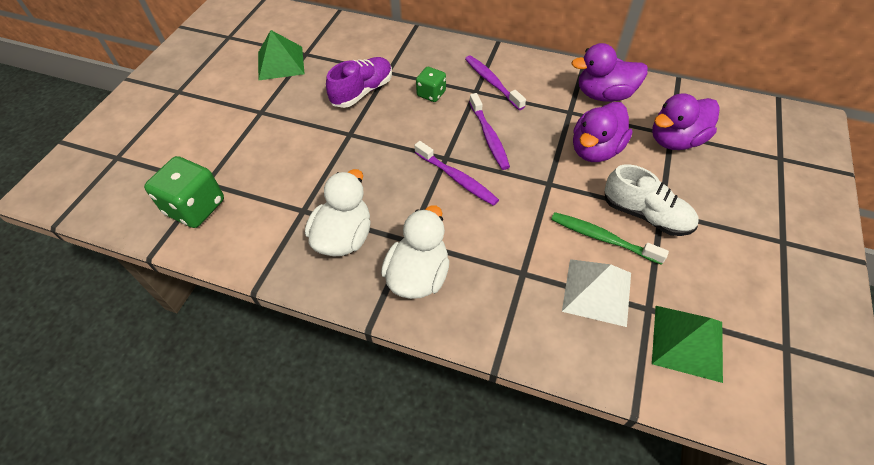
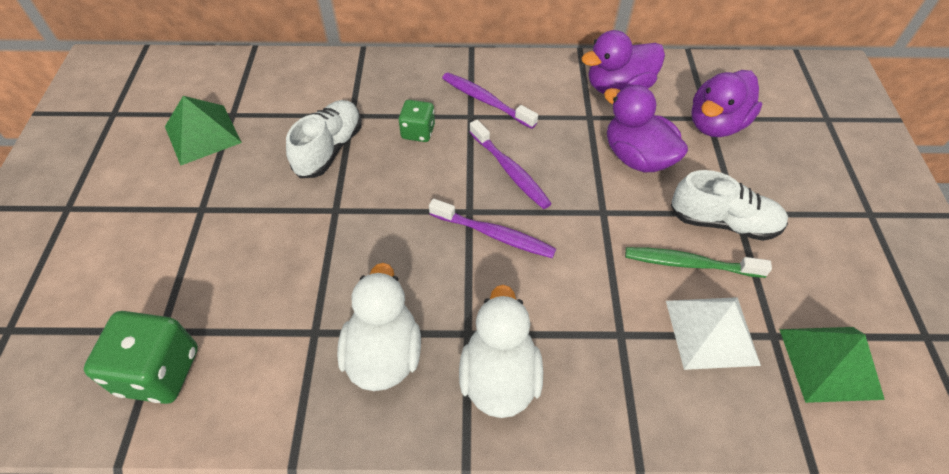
camera: 20 degrees left, 0 degrees up
purple shoe [326,57,392,108] -> white shoe [286,100,362,178]
purple duck [573,102,633,162] -> purple duck turned 120 degrees clockwise [604,85,688,172]

